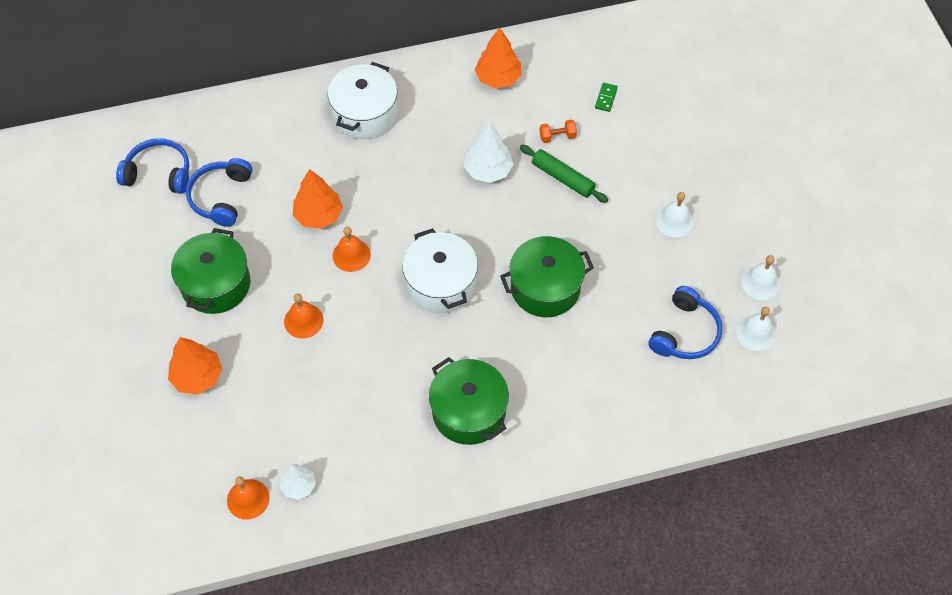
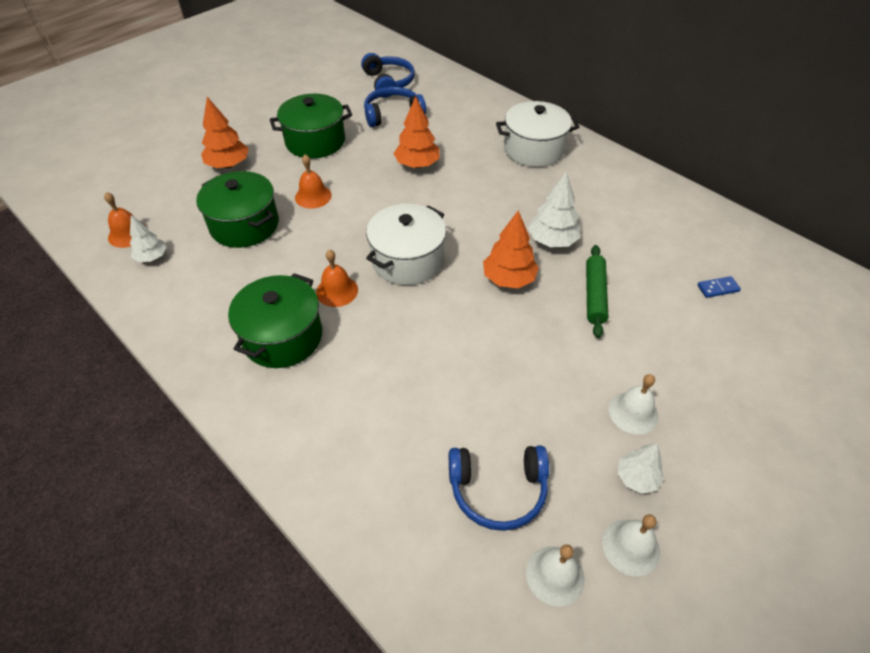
camera: 60 degrees right, 10 degrees down
orange bell [332,227,371,272] -> orange bell moved to [316,249,358,307]
orange tree [475,27,522,88] -> orange tree moved to [483,210,539,288]
green pot [500,236,594,317] -> green pot moved to [196,171,279,248]
orange dumbbell [539,120,577,143] -> none
green domino [595,83,618,112] -> blue domino [697,276,741,298]
none -> white tree [617,443,664,494]

